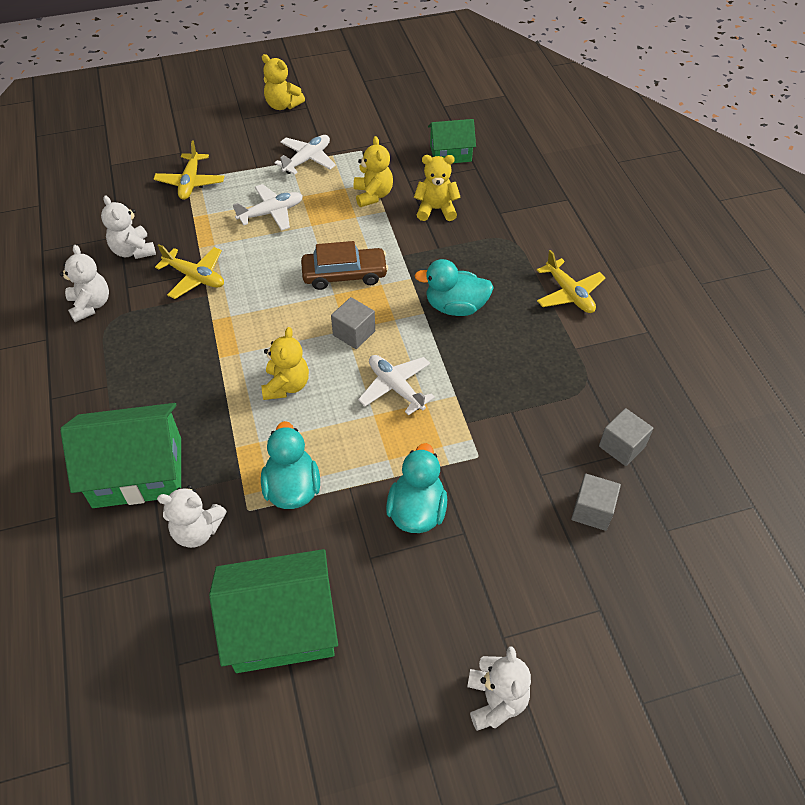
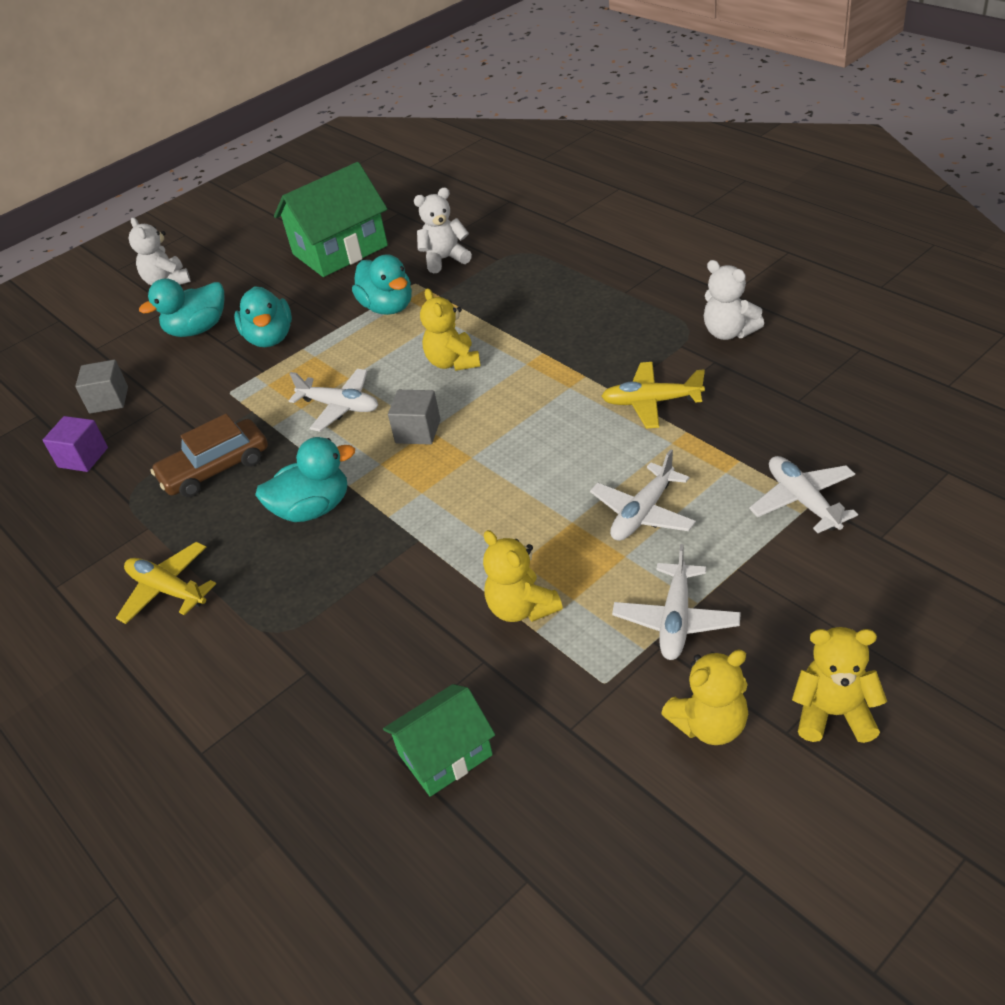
camera: 160 degrees right, 10 degrees down
green house [60,403,181,508] -> none
white teddy bear [101,195,156,259] -> none
yellow plane [154,140,224,200] -> white plane [749,456,858,533]
brown car [301,241,388,290] -> brown car moved to [151,414,268,497]
yellow teddy bear [414,155,461,221] -> yellow teddy bear moved to [661,650,748,745]
grey cube [599,408,653,466] -> purple cube [43,416,108,472]
none -> turquoise duck [139,278,225,337]

